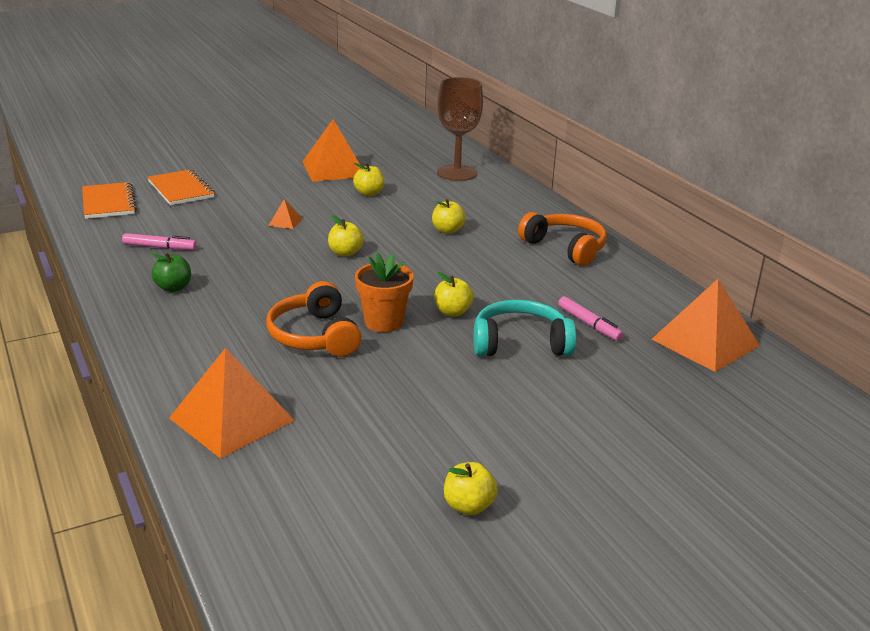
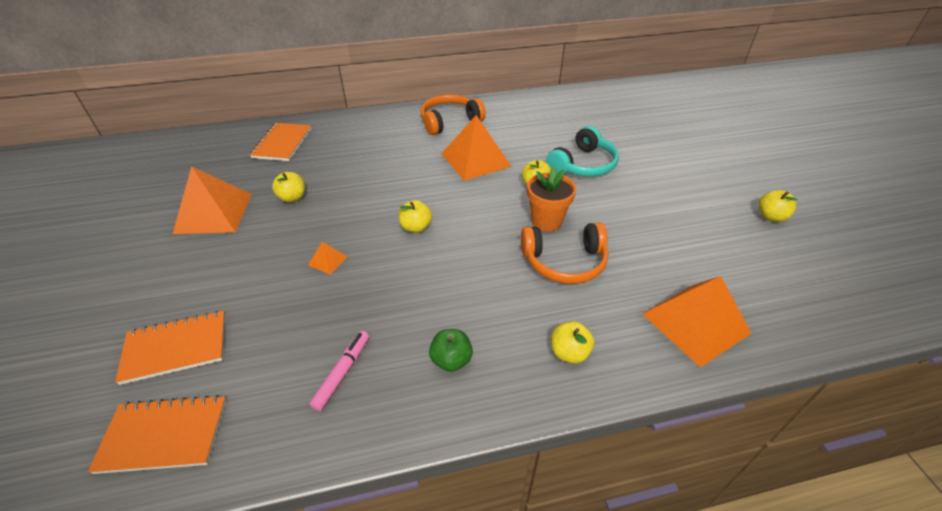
camera: 75 degrees left, 15 degrees up
yellow apple [432,199,466,234] -> yellow apple moved to [551,321,594,363]
brown goblet [437,77,483,181] -> orange notebook [250,123,311,161]
turquoise headphones [474,300,576,356] -> turquoise headphones turned 150 degrees counterclockwise [546,126,619,177]
pink marker [558,296,624,341] -> none
orange pyramid [651,279,760,372] -> orange pyramid moved to [441,115,511,181]

